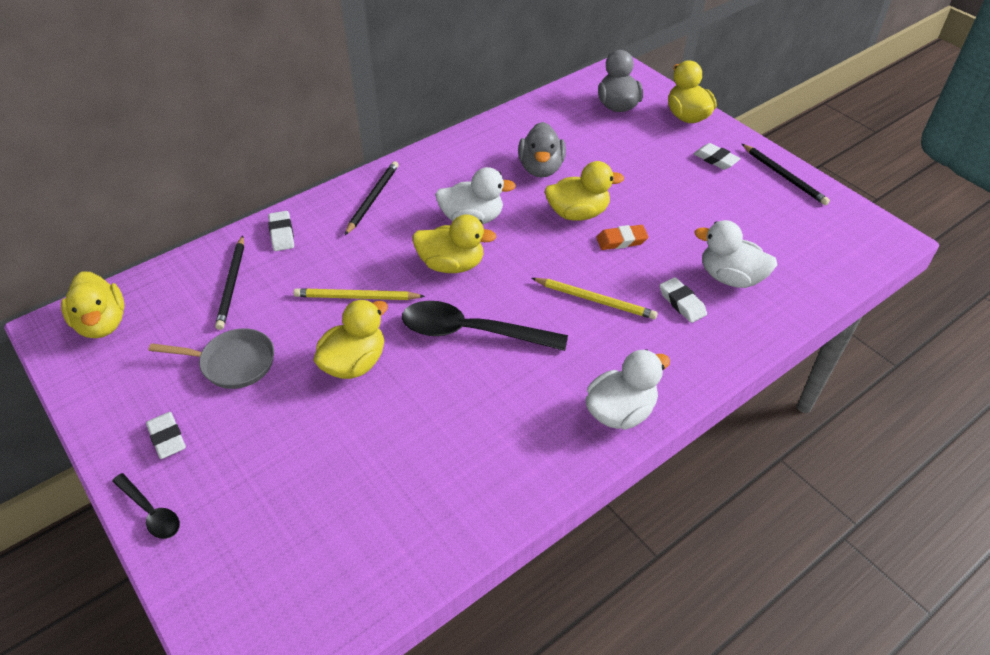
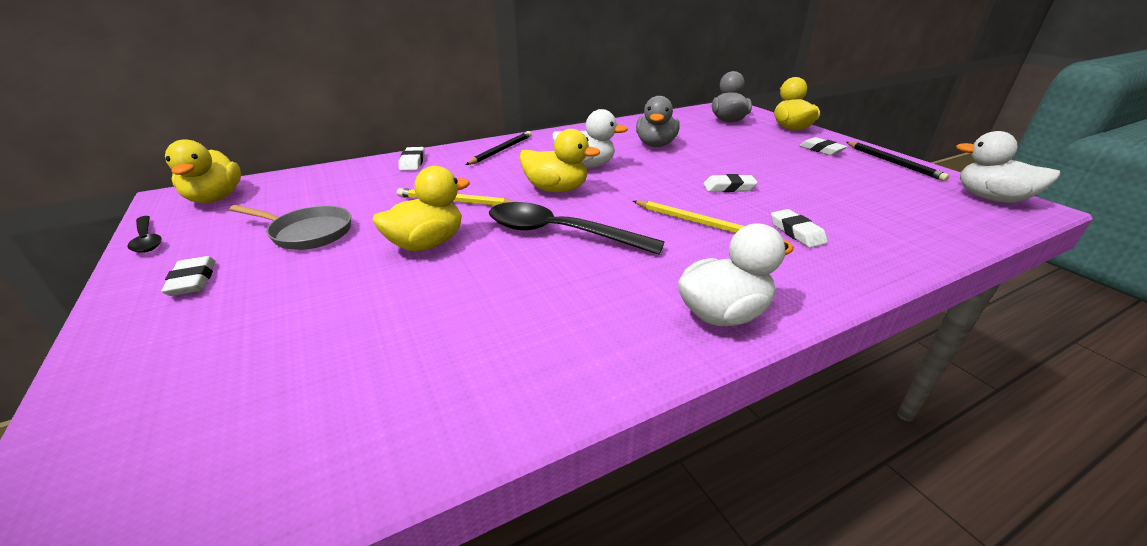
camera: 10 degrees right, 15 degrees down
black spoon [112,473,180,539] -> black spoon moved to [127,216,162,253]
black pencil [215,235,244,330] -> none
yellow duck [545,161,624,221] -> none
orange eraser [596,225,648,250] -> white eraser [703,174,758,192]
white duck [694,220,778,288] -> white duck moved to [956,131,1060,203]

